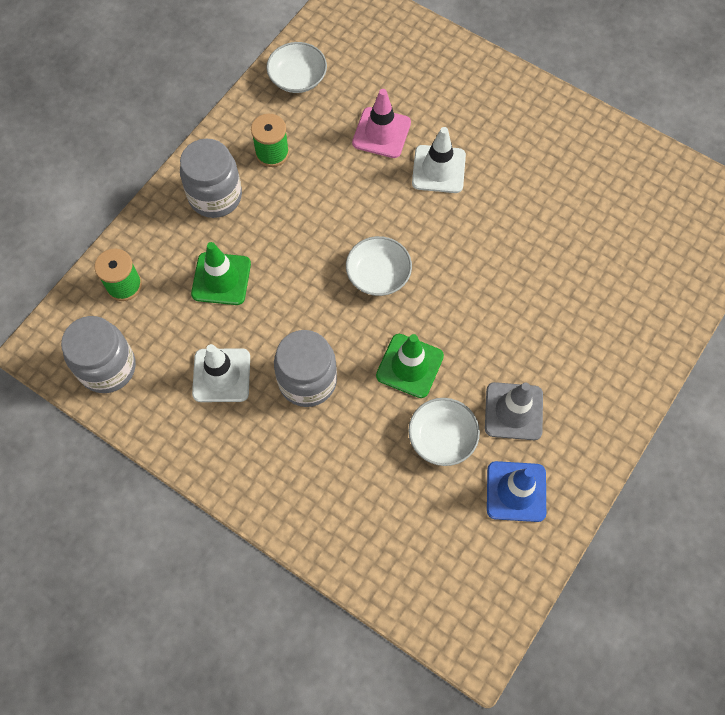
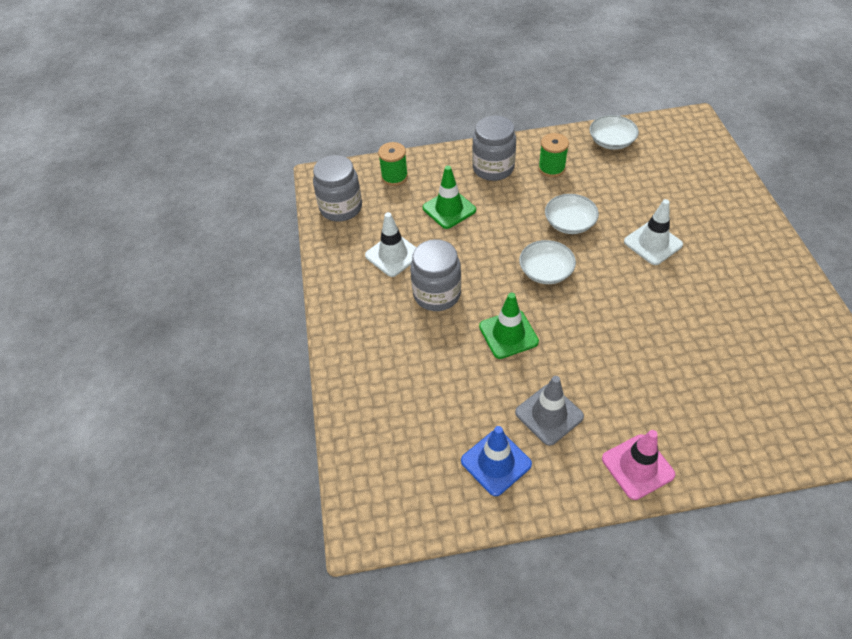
camera: 50 degrees right, 15 degrees down
pink traffic cone [352,89,411,158] -> pink traffic cone moved to [602,430,675,500]
white bowl [408,398,480,466] -> white bowl moved to [545,194,599,234]

